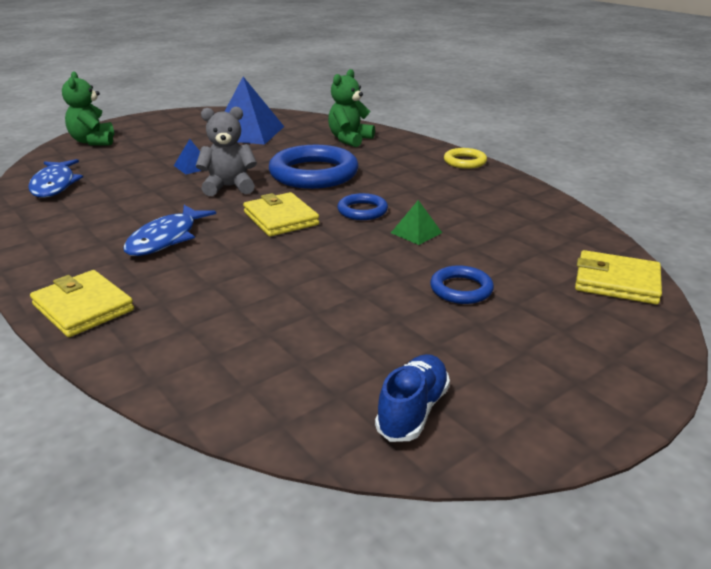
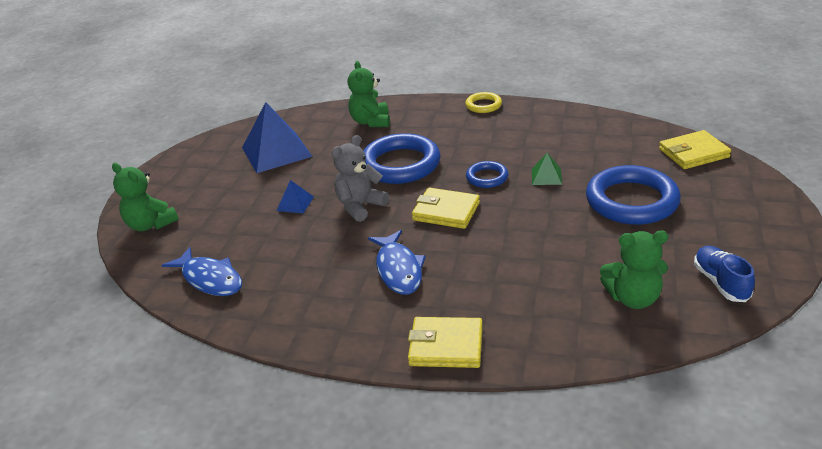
camera: 35 degrees left, 5 degrees up
blue ring [430,265,494,304] -> blue ring [586,165,681,225], size x1.99
none -> green teddy bear [600,230,668,309]

